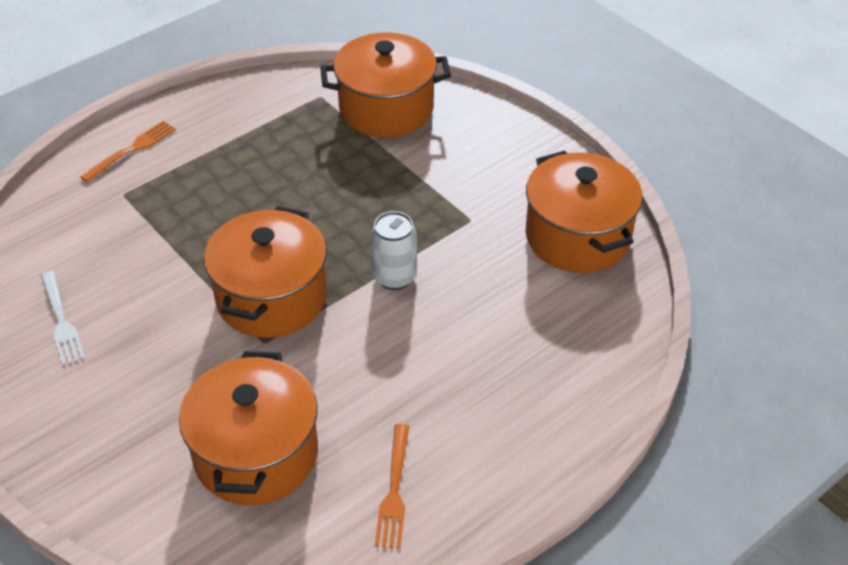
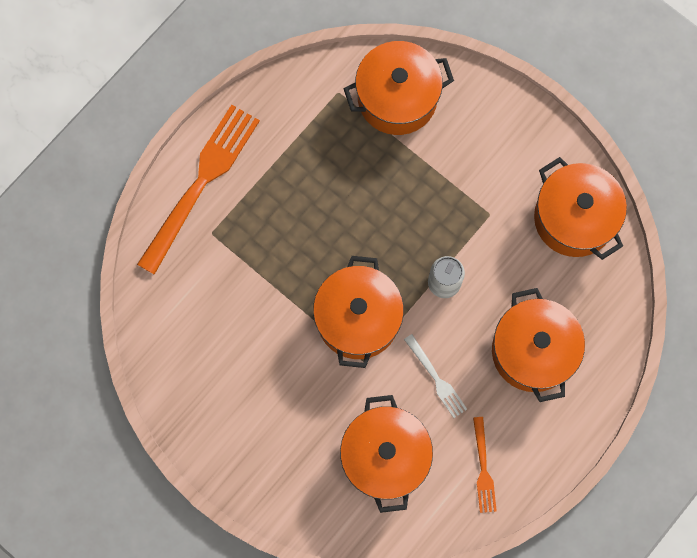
camera: 10 degrees left, 30 degrees up
white fork [41,271,85,365] -> white fork moved to [404,334,467,418]
orange fork [80,121,176,182] -> orange fork [137,105,260,275], size x2.09
none -> orange pot [492,288,585,402]

